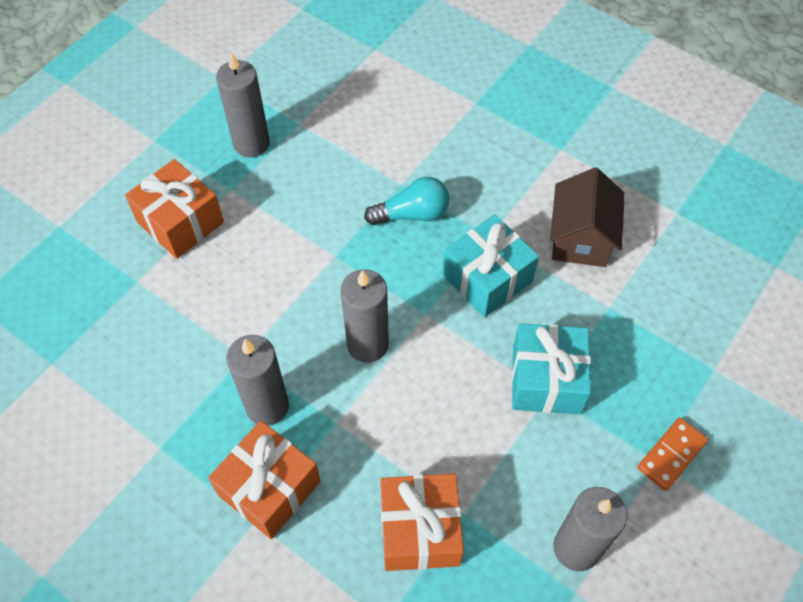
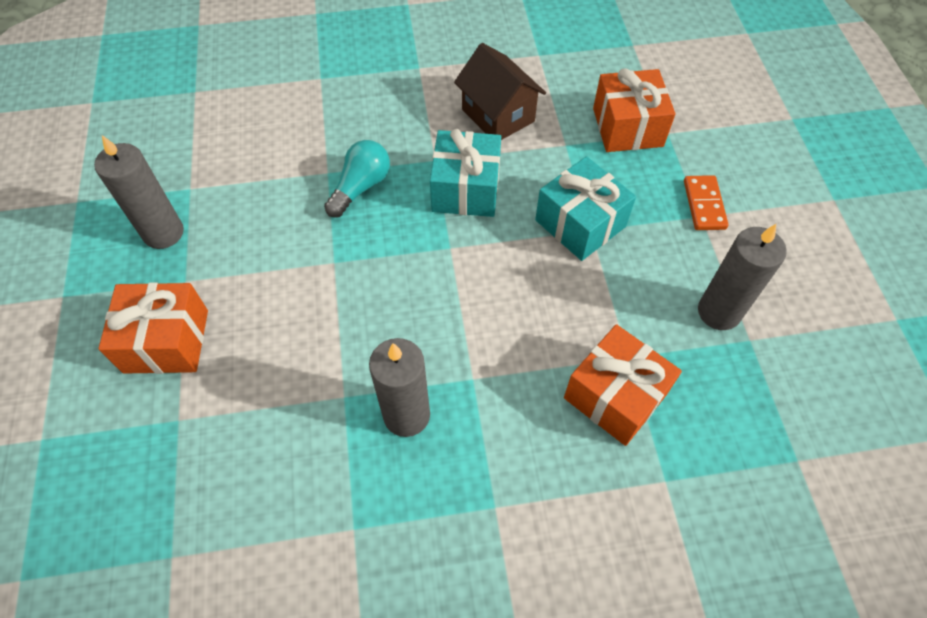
camera: 45 degrees left, 0 degrees up
orange gift [208,421,321,539] -> orange gift moved to [593,68,675,152]
grey candle [340,269,389,363] -> none

